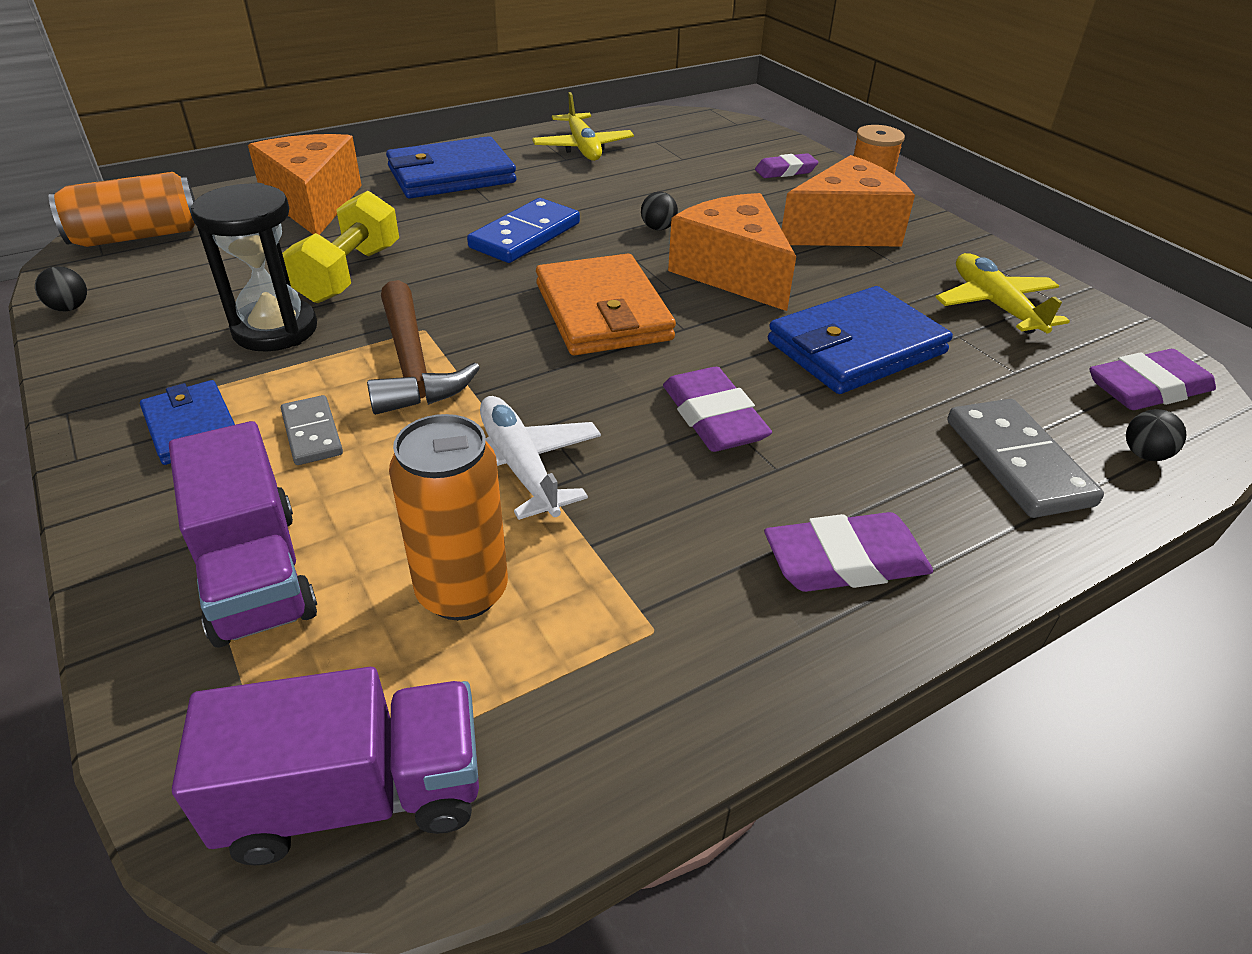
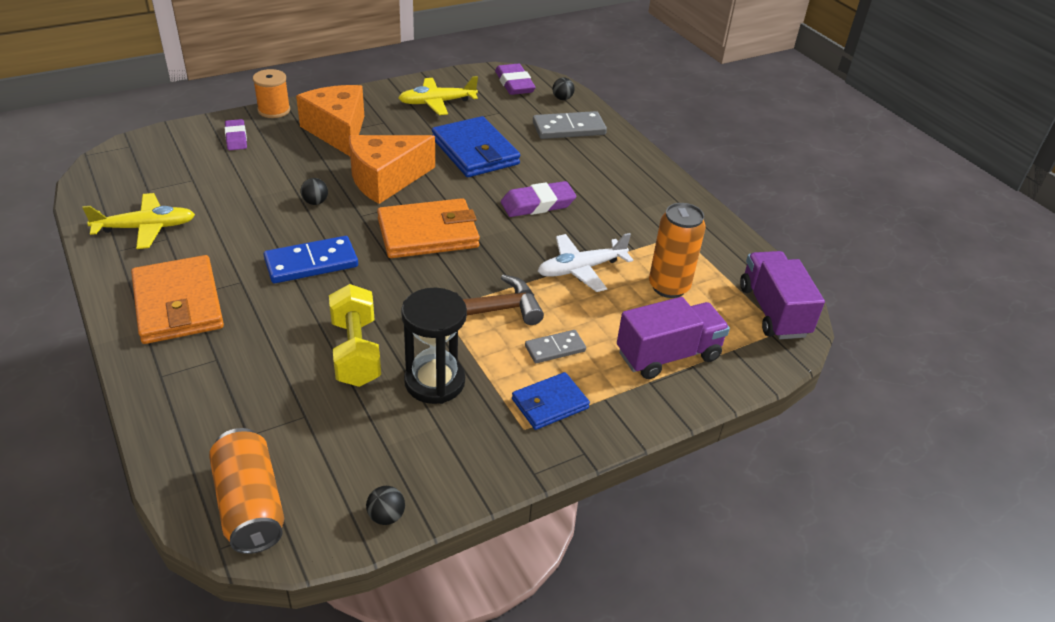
camera: 90 degrees left, 0 degrees up
orange cheese [248,134,362,235] -> none
yellow dumbbell [282,191,399,303] -> yellow dumbbell turned 60 degrees clockwise [329,284,381,387]
blue wallet [386,136,516,198] -> orange wallet [131,255,224,344]
blue domino [467,198,580,263] -> blue domino turned 60 degrees counterclockwise [263,236,358,283]
purple eraser [764,512,933,592] -> none

